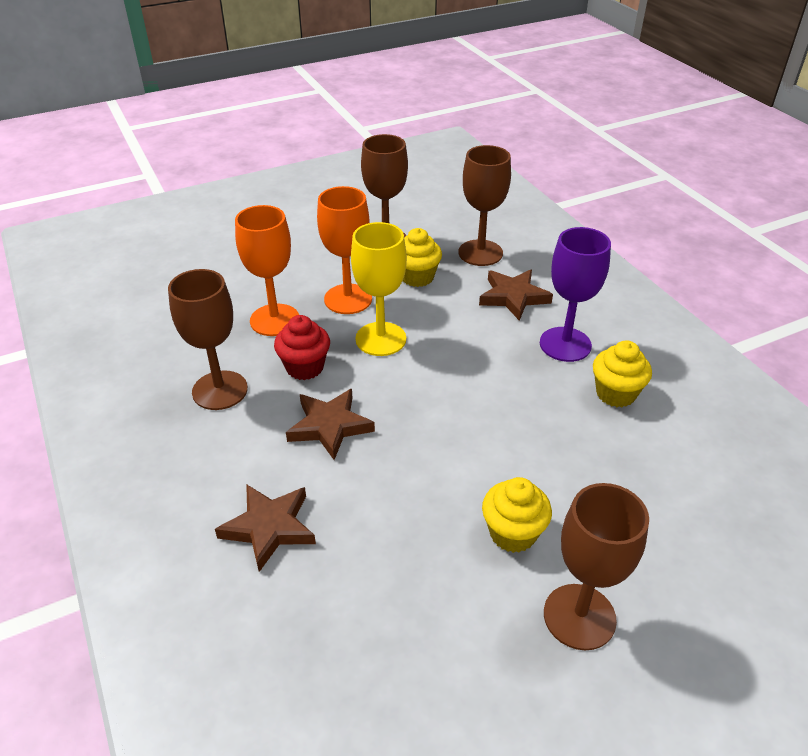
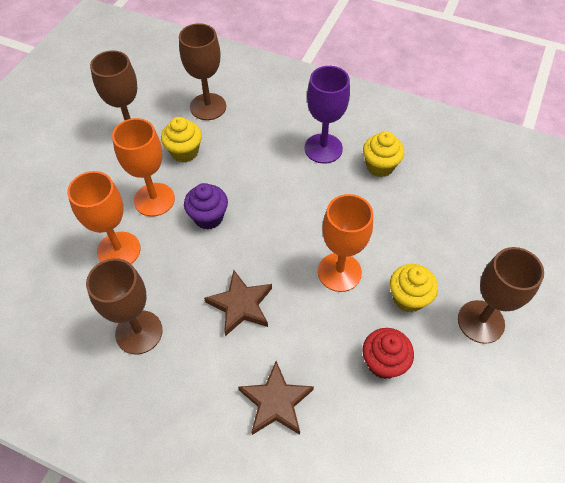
camera: 40 degrees left, 15 degrees up
red cupcake [274,315,330,380] -> red cupcake moved to [362,328,414,379]
yellow goblet [351,222,407,356] -> purple cupcake [184,183,228,230]
brown star [479,269,553,321] -> none
none -> orange goblet [318,194,373,292]

